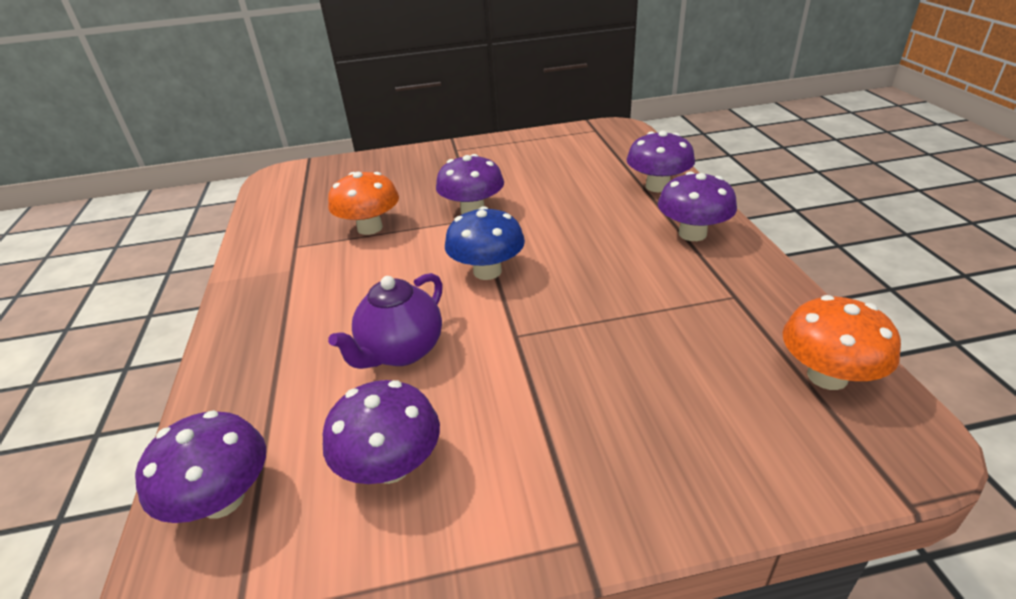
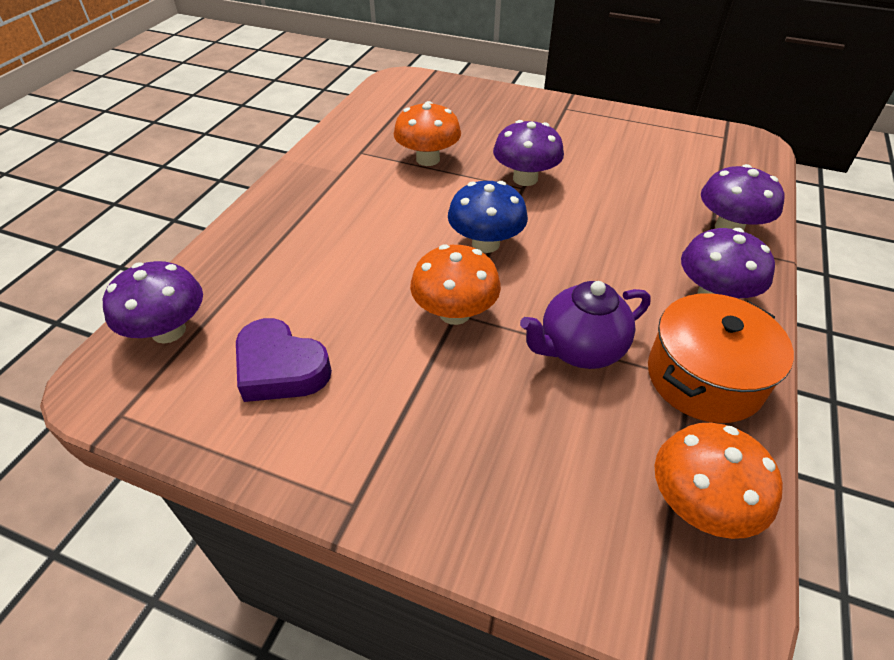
camera: 30 degrees right, 10 degrees up
purple mushroom [322,380,440,484] -> purple heart [236,318,332,402]
purple teapot [328,273,443,369] -> purple teapot moved to [520,281,651,369]
none -> orange mushroom [410,244,501,325]
none -> orange pot [648,293,794,423]

